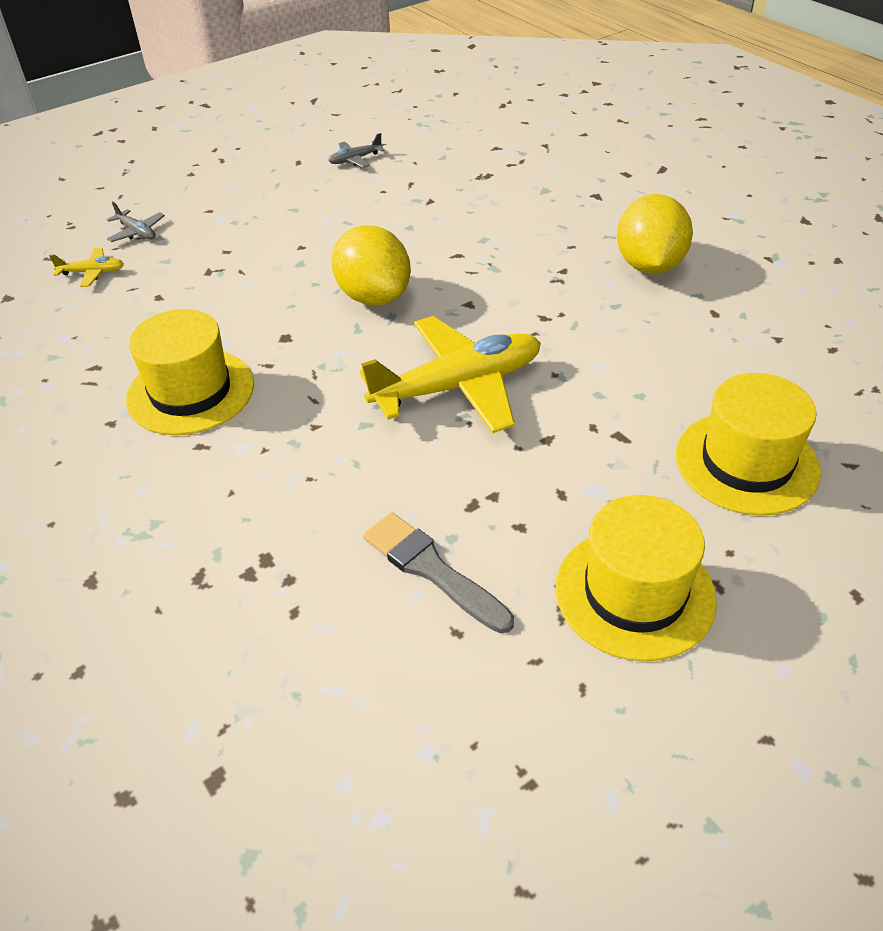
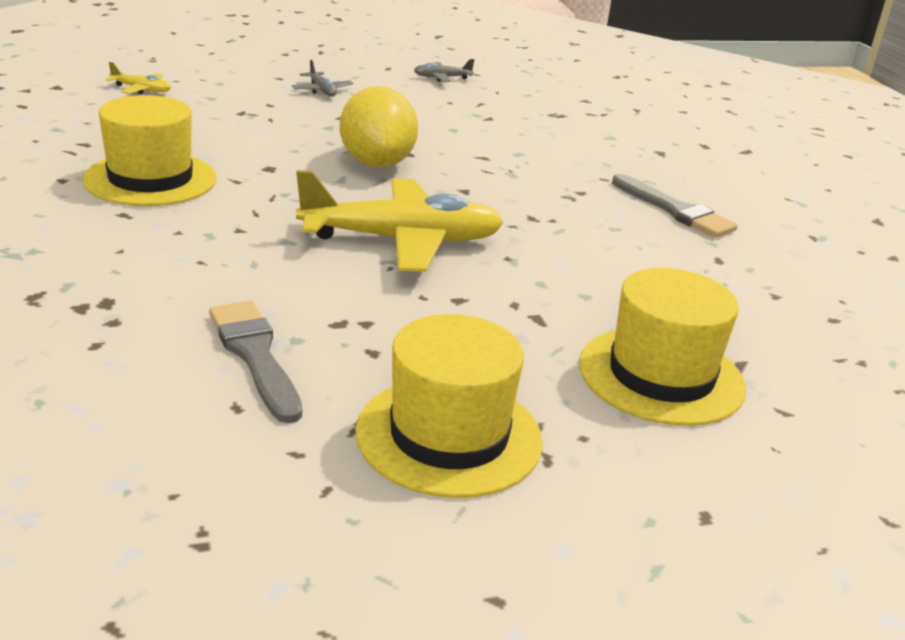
camera: 15 degrees right, 15 degrees down
grey plane [107,202,165,242] -> grey plane moved to [292,60,353,97]
yellow lemon [617,194,693,274] -> grey brush [612,174,738,238]

